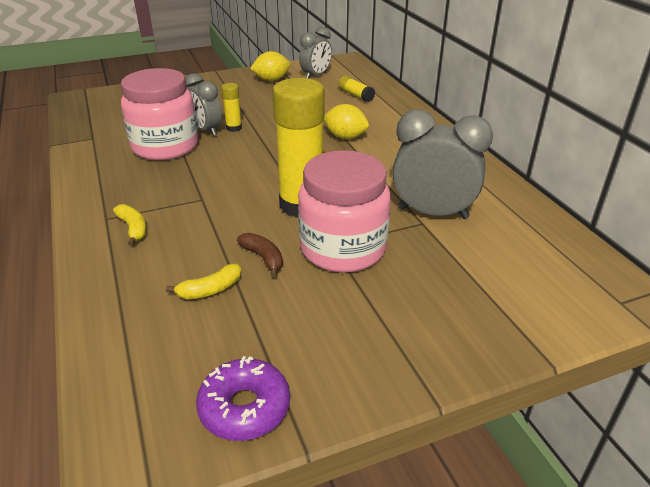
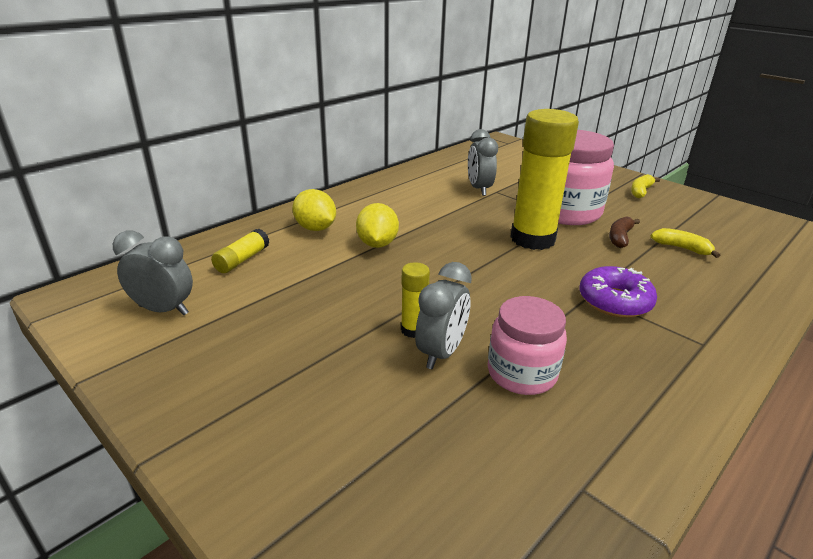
camera: 115 degrees left, 5 degrees down
yellow banana [113,204,147,246] -> yellow banana moved to [631,174,660,198]
pink jar [121,68,198,160] -> pink jar [488,296,567,395], size x0.63
purple donut [196,356,290,441] -> purple donut moved to [580,266,657,318]
yellow lemon [250,51,290,81] -> yellow lemon moved to [292,189,336,231]
grey clock [392,109,493,219] -> grey clock [468,129,498,196], size x0.64

